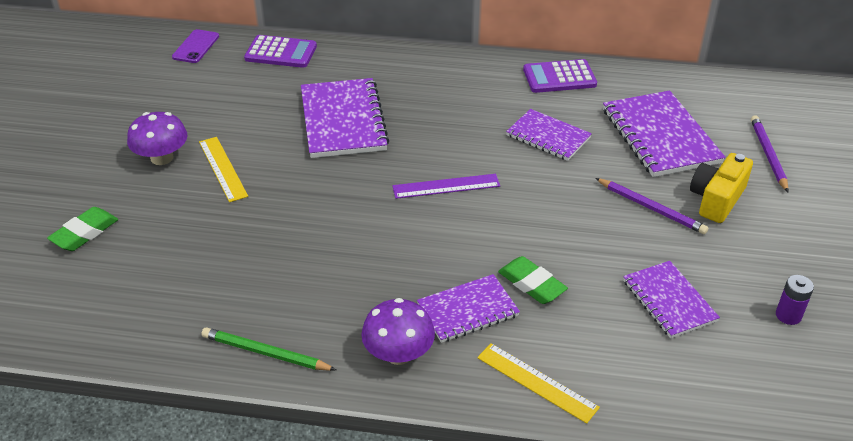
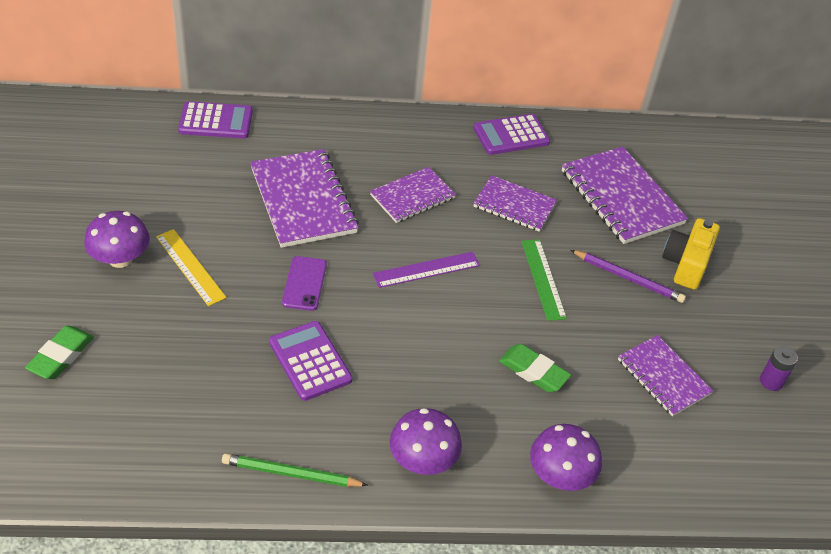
camera: 15 degrees left, 5 degrees up
purple phone [172,29,219,63] -> purple phone moved to [282,256,327,311]
purple notebook [417,274,520,343] -> purple notebook moved to [370,167,456,223]
yellow ruler [477,343,600,424] -> purple mushroom [530,424,602,491]
purple pencil [751,115,788,192] -> none
none -> purple calculator [269,321,352,401]
none -> green ruler [521,239,567,321]

